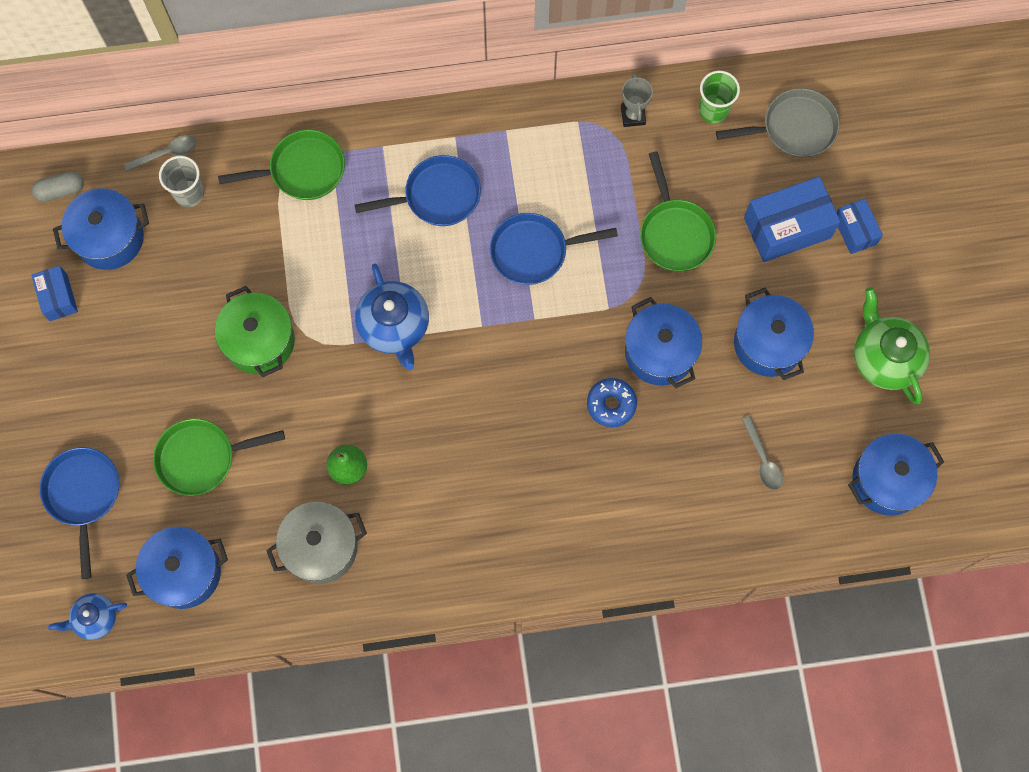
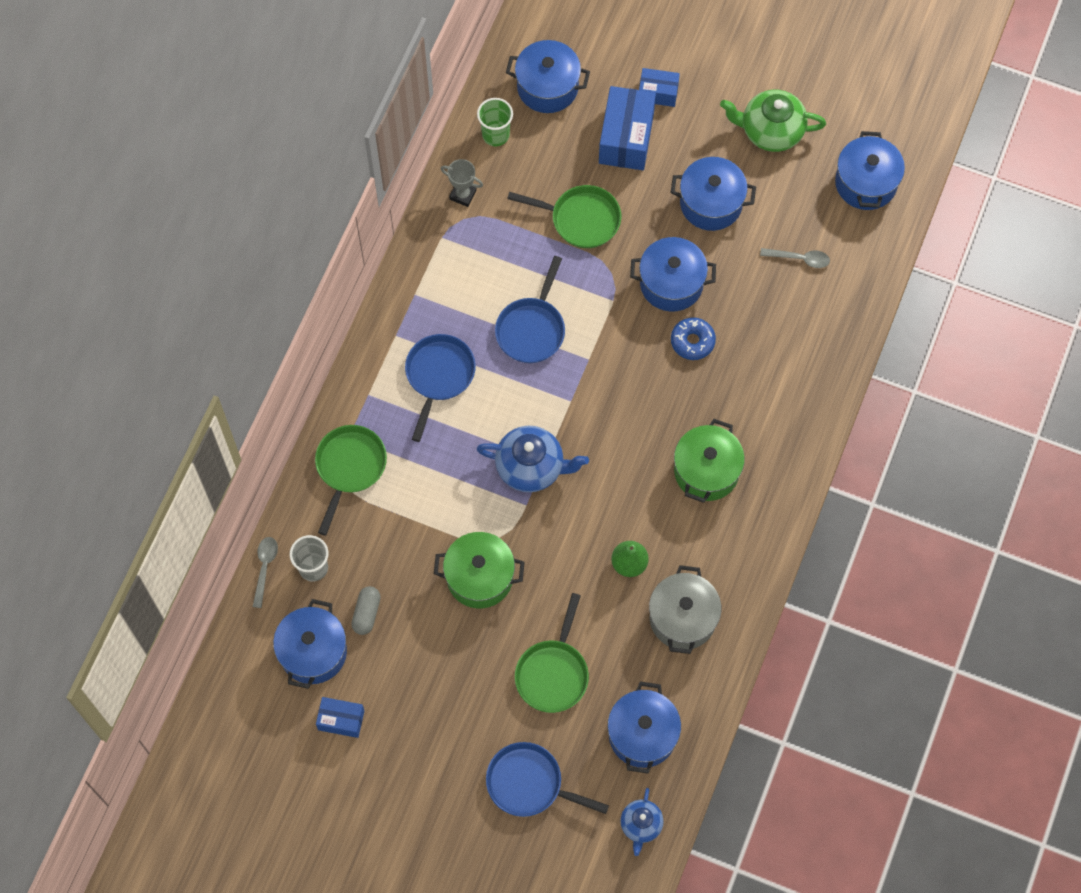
camera: 60 degrees left, 5 degrees down
grey capsule [32,171,84,202] -> grey capsule moved to [351,586,381,635]
grey pan [716,88,840,158] -> blue pot [506,40,590,113]
none -> green pot [674,419,745,503]

